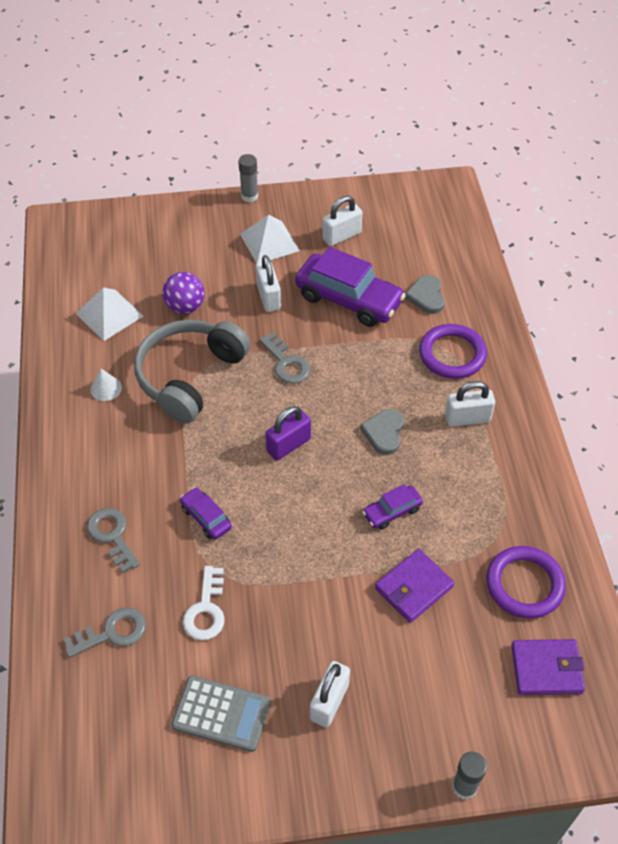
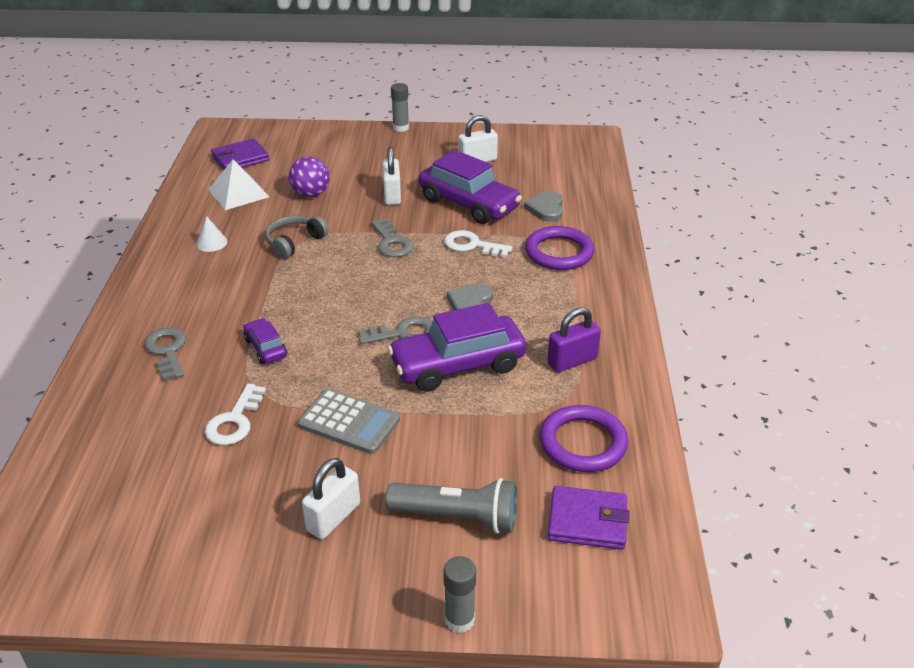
camera: 10 degrees right, 15 degrees down
grey key [64,607,146,658] -> grey key moved to [358,316,432,344]
grey headphones [134,320,251,423] -> grey headphones [265,216,328,259], size x0.53
grey calculator [171,676,271,752] -> grey calculator moved to [298,389,400,454]
white pyramid [240,214,300,264] -> none
purple padlock [266,406,311,461] -> purple padlock moved to [547,307,601,372]
purple car [362,484,423,530] -> purple car [387,303,527,392], size x2.07
purple wallet [375,549,454,623] -> purple wallet moved to [211,138,269,170]
white padlock [445,381,495,427] -> none
none -> grey flashlight [385,478,517,534]
none -> white key [444,230,512,258]

